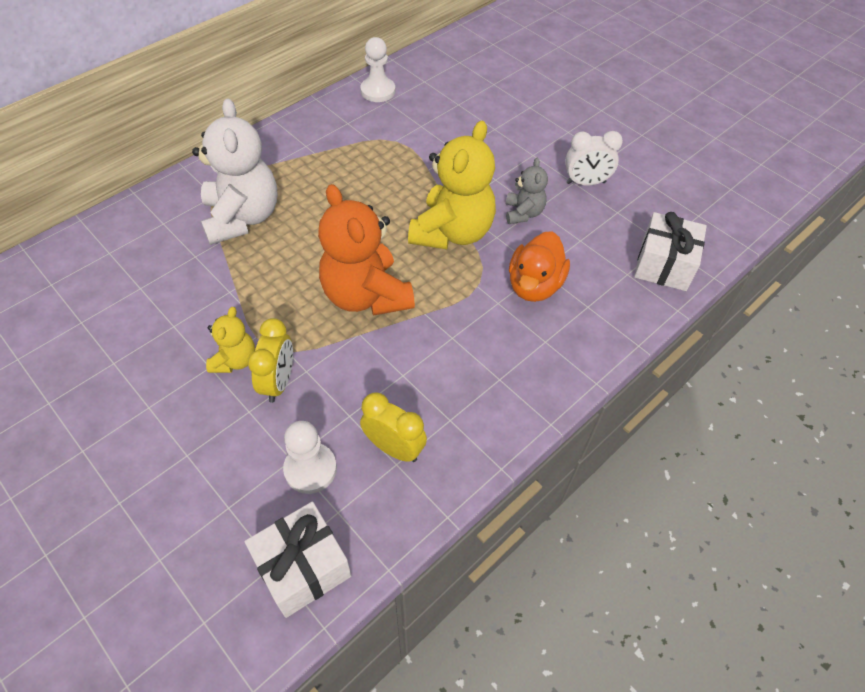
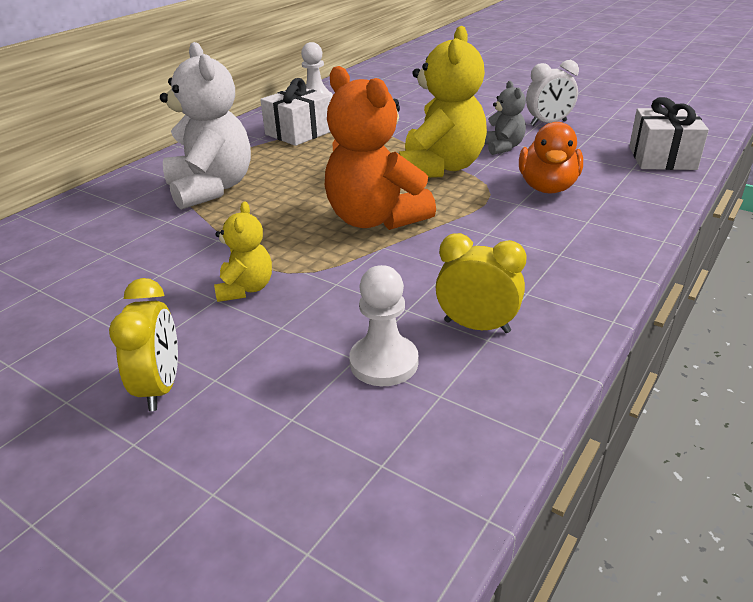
camera: 10 degrees left, 20 degrees down
white gift [244,502,352,618] -> white gift moved to [260,78,331,146]
yellow clock [248,318,293,403] -> yellow clock moved to [109,278,178,411]

